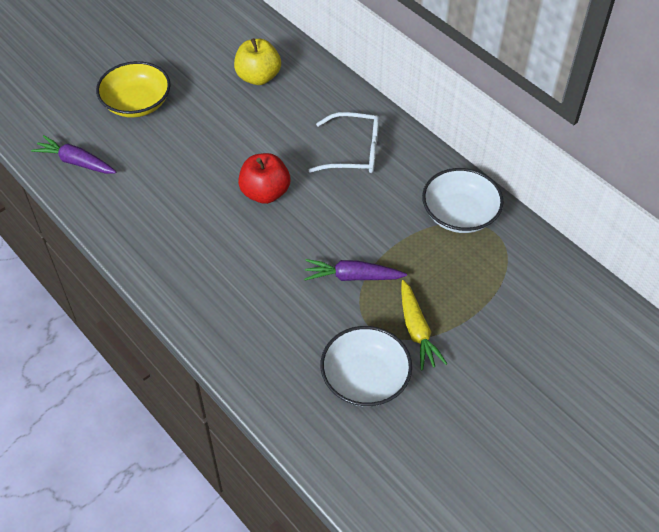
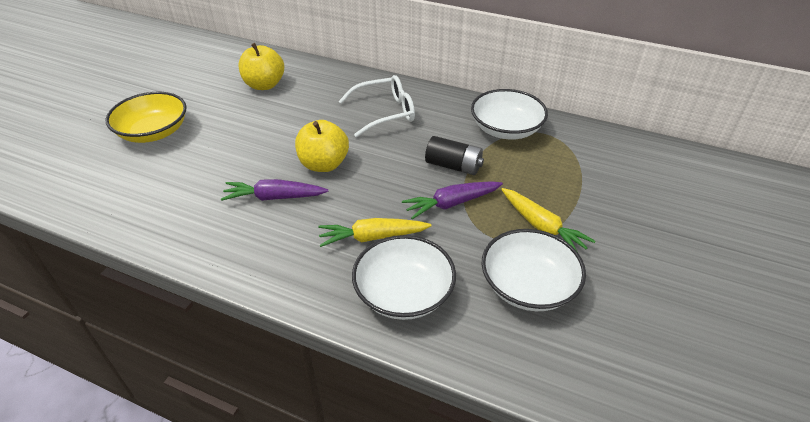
camera: 25 degrees left, 10 degrees down
purple carrot [31,135,116,174] -> purple carrot moved to [221,179,328,201]
red apple [238,153,290,204] -> yellow apple [295,120,349,172]
none -> yellow carrot [318,218,431,247]
none -> white bowl [352,235,456,320]
none -> black battery [425,136,484,175]

